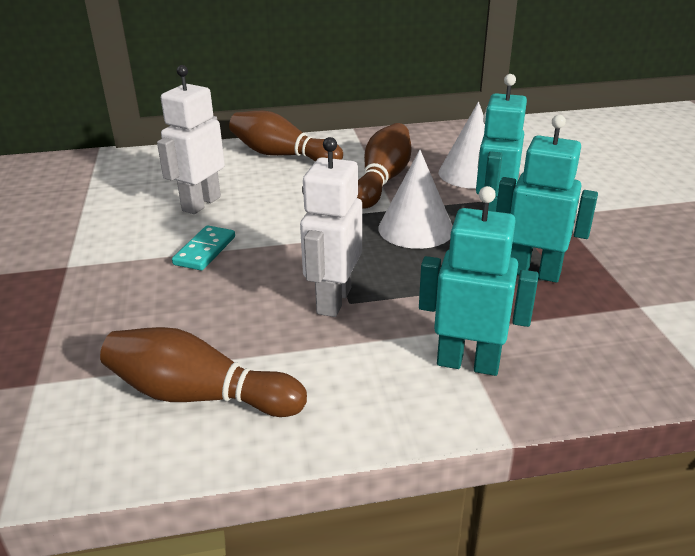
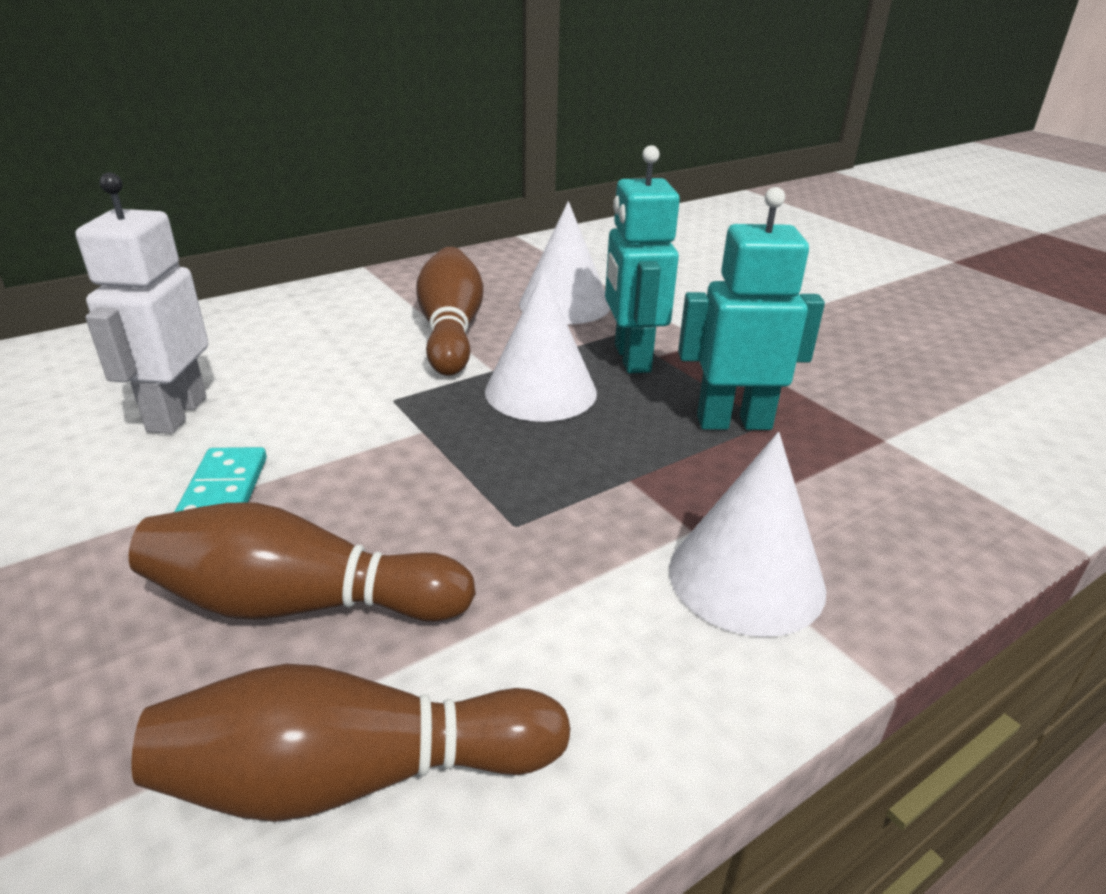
camera: 25 degrees left, 0 degrees up
brown bowling pin [229,110,343,161] -> brown bowling pin moved to [129,502,476,622]
white robot [300,137,362,317] -> none
turquoise robot [419,186,539,376] -> white cone [669,432,826,637]

